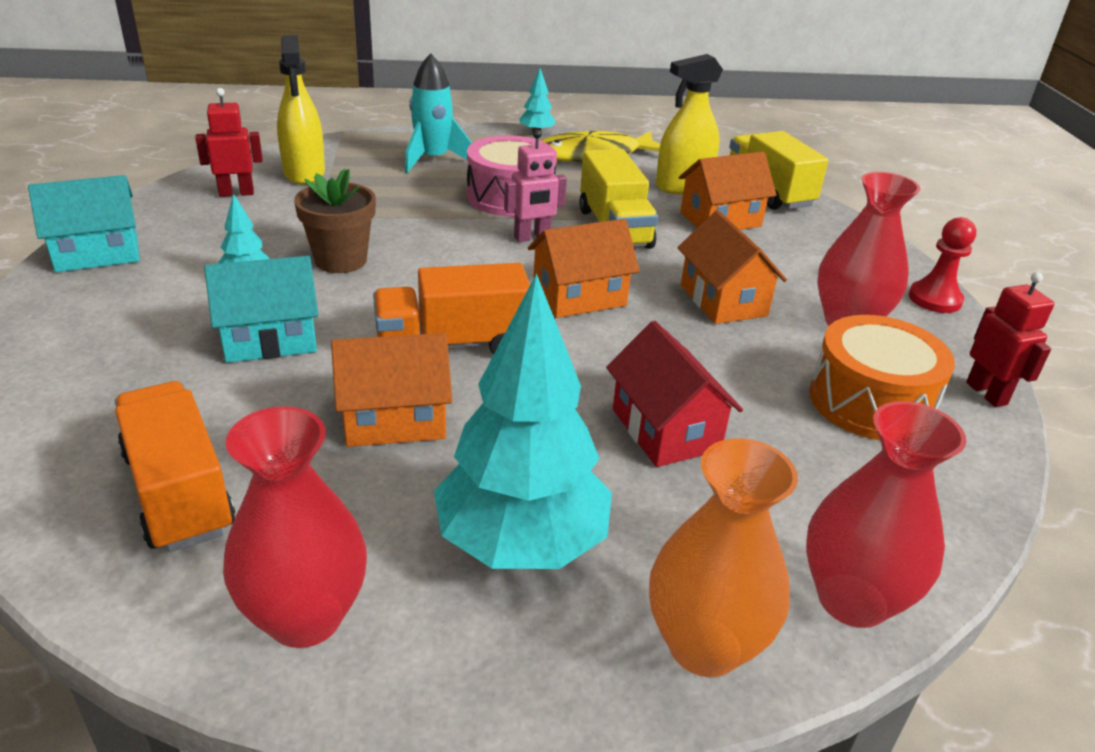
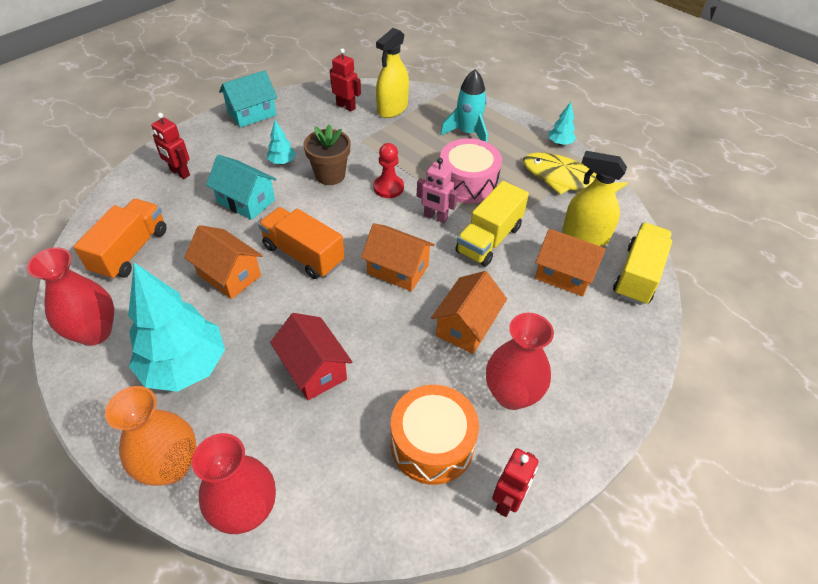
camera: 50 degrees right, 15 degrees up
turquoise house [28,175,140,272] -> turquoise house turned 60 degrees counterclockwise [219,70,277,128]
red house [606,321,743,467] -> red house turned 60 degrees counterclockwise [270,313,352,400]
red pawn [909,217,976,313] -> red pawn moved to [373,143,404,198]
none -> red robot [151,113,190,179]

